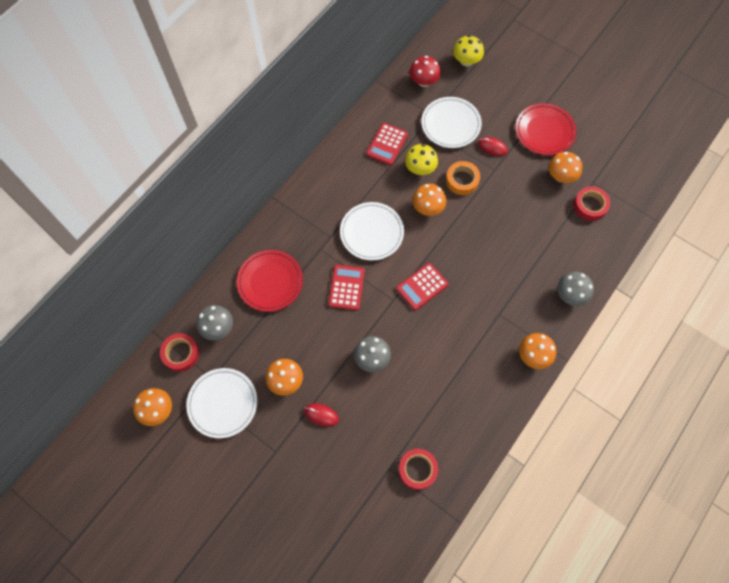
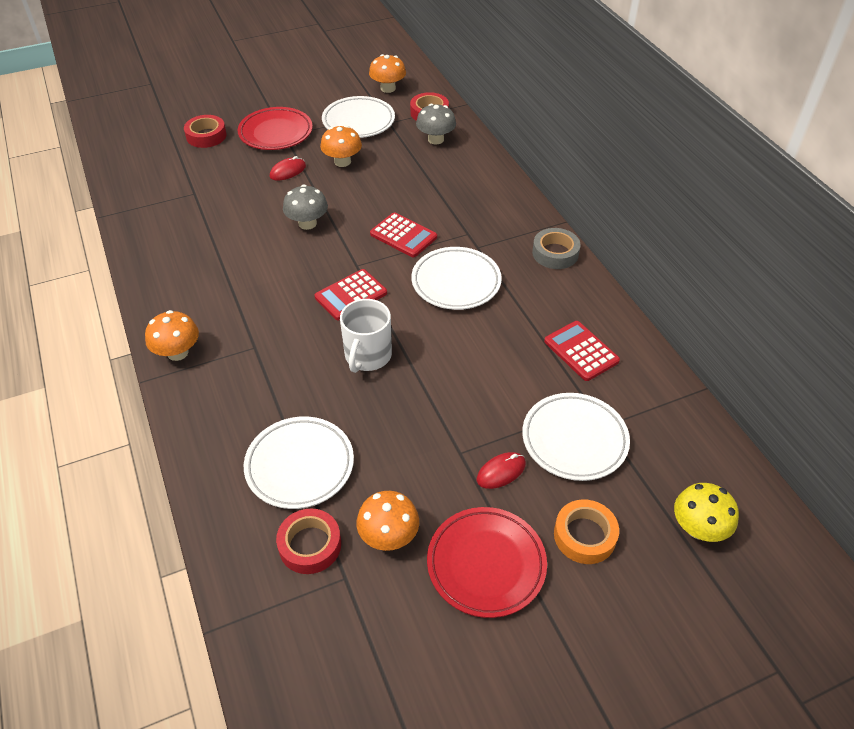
camera: 120 degrees right, 20 degrees down
red plate [237,250,303,312] -> red plate moved to [238,107,313,150]
red calculator [396,263,448,310] -> red calculator turned 120 degrees counterclockwise [315,269,387,320]
red tape [399,449,438,490] -> red tape moved to [184,115,227,148]
yellow mushroom [405,144,438,175] -> none
red mushroom [409,56,441,87] -> none
orange mushroom [412,184,446,216] -> none
orange tape [446,161,480,195] -> orange tape moved to [554,500,619,564]
grey mushroom [557,272,594,306] -> none
none -> white plate [244,416,354,509]
none -> white mug [340,299,392,373]
none -> grey tape [532,228,581,269]

